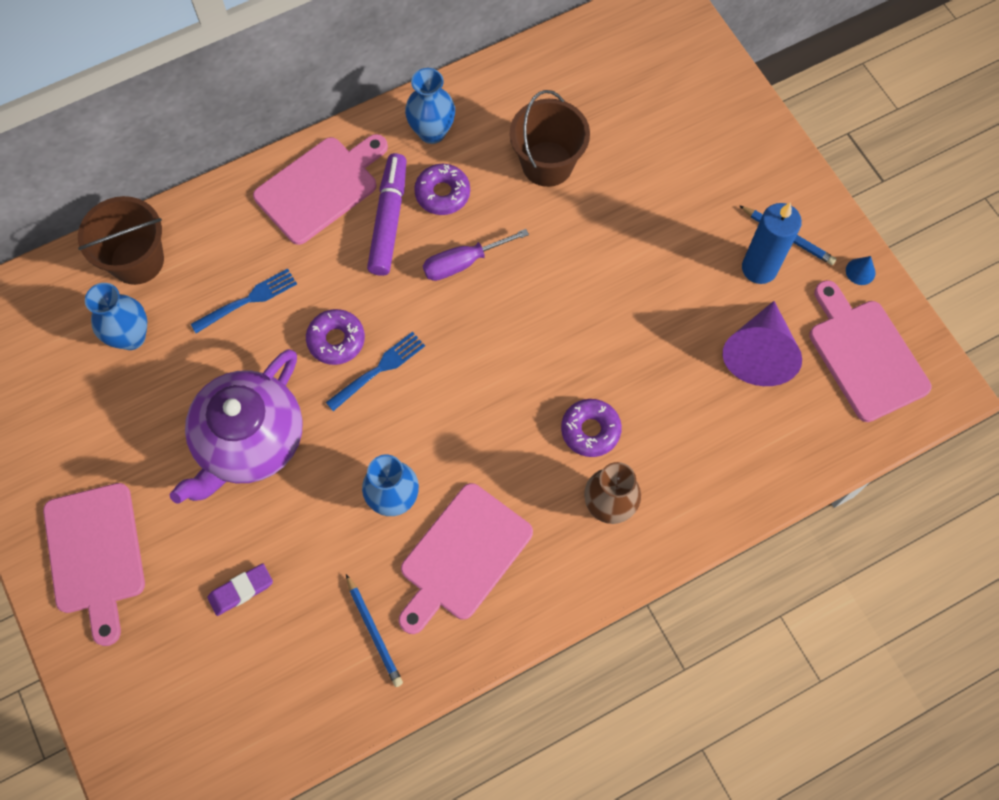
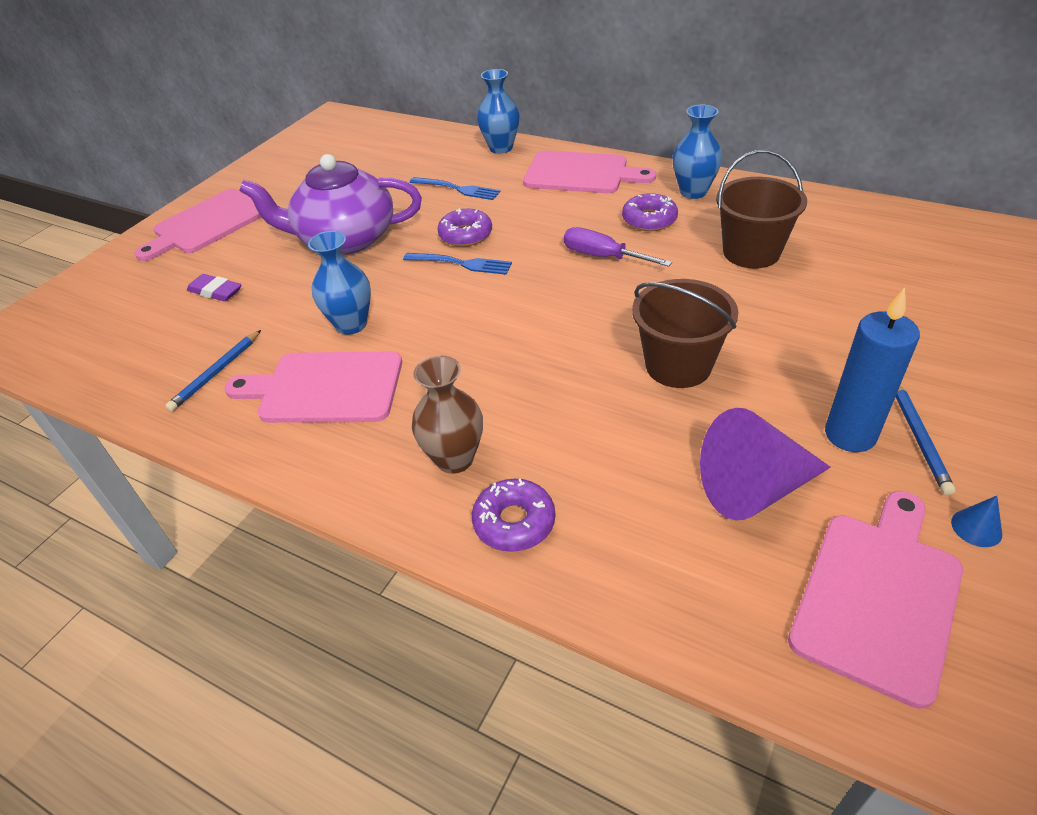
camera: 60 degrees right, 25 degrees down
brown bucket [78,196,164,285] -> brown bucket moved to [632,279,738,388]
blue vase [85,283,147,350] -> blue vase moved to [477,69,520,154]
purple marker [367,153,407,276] -> none
purple donut [561,399,622,457] -> purple donut moved to [472,479,555,552]

